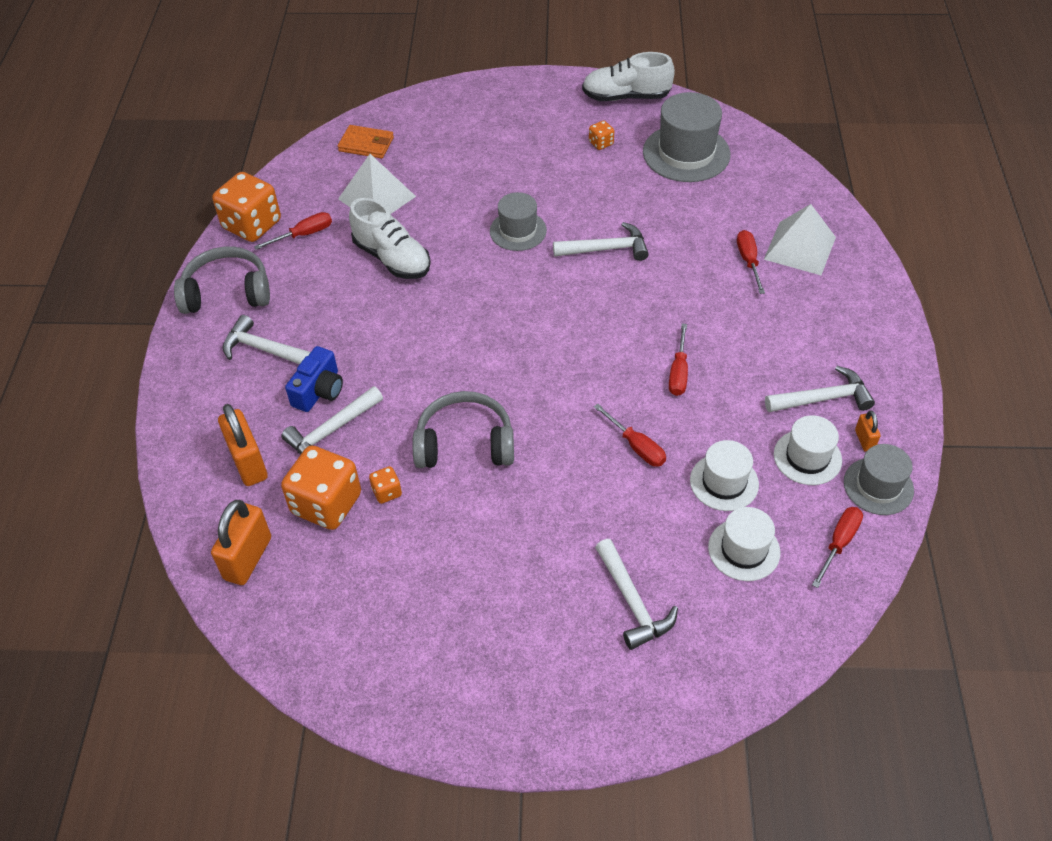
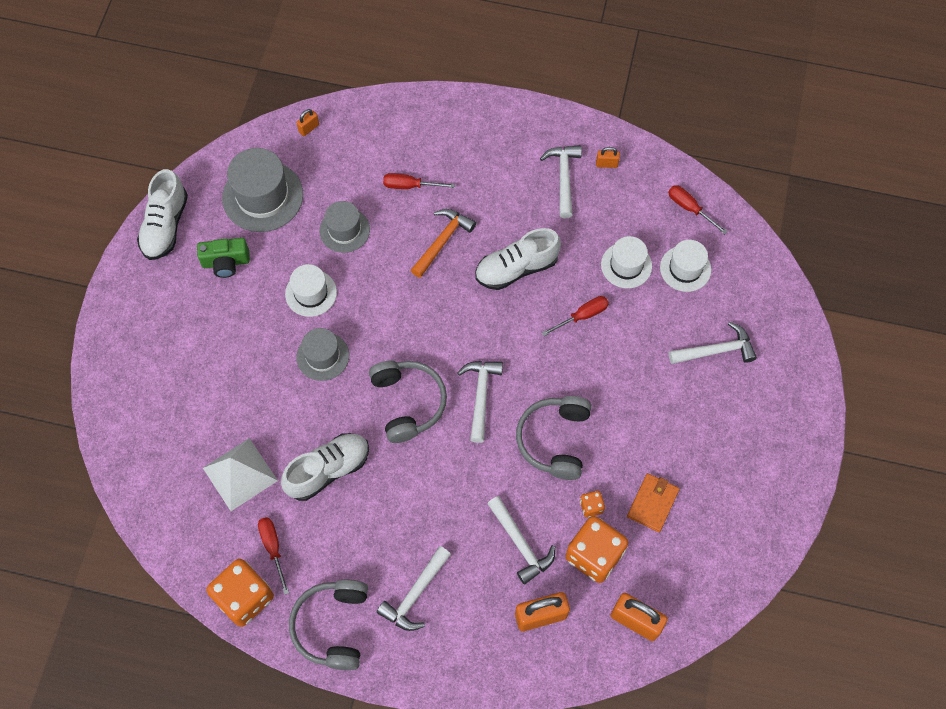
camera: 80 degrees left, 15 degrees up
blue camera [285,346,343,412] -> none
orange wallet [338,125,394,158] -> orange wallet moved to [627,473,680,532]
white hammer [553,222,649,261] -> white hammer moved to [458,361,503,443]
orange dice [589,121,614,150] -> green camera [197,238,250,278]
red screwdriver [669,324,688,396] -> white shoe [475,228,561,290]
white pyramid [764,204,836,275] -> none
white hat [774,415,842,485] -> white hat moved to [285,264,337,317]
grey hat [844,444,914,515] -> grey hat moved to [319,201,370,253]
none -> orange padlock [296,109,319,136]
none -> grey headphones [369,361,447,443]
none -> orange hammer [411,209,476,278]

